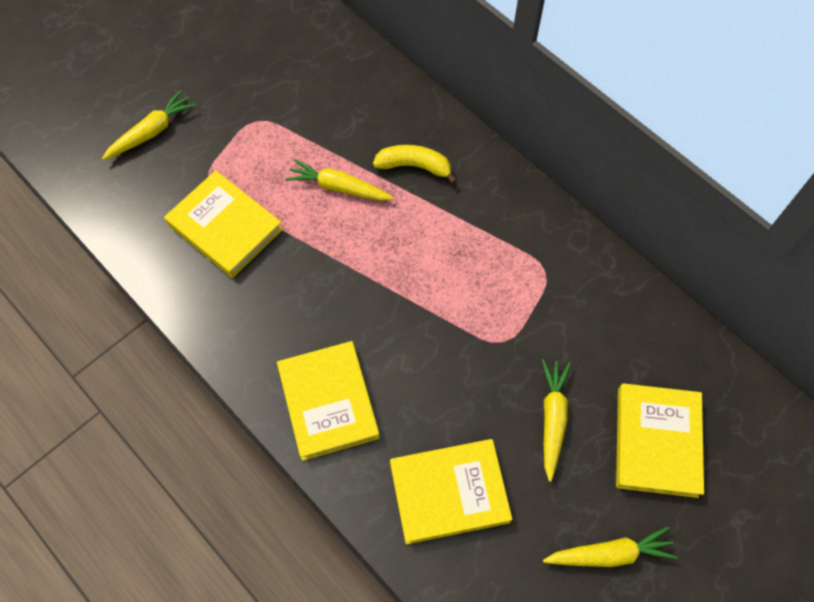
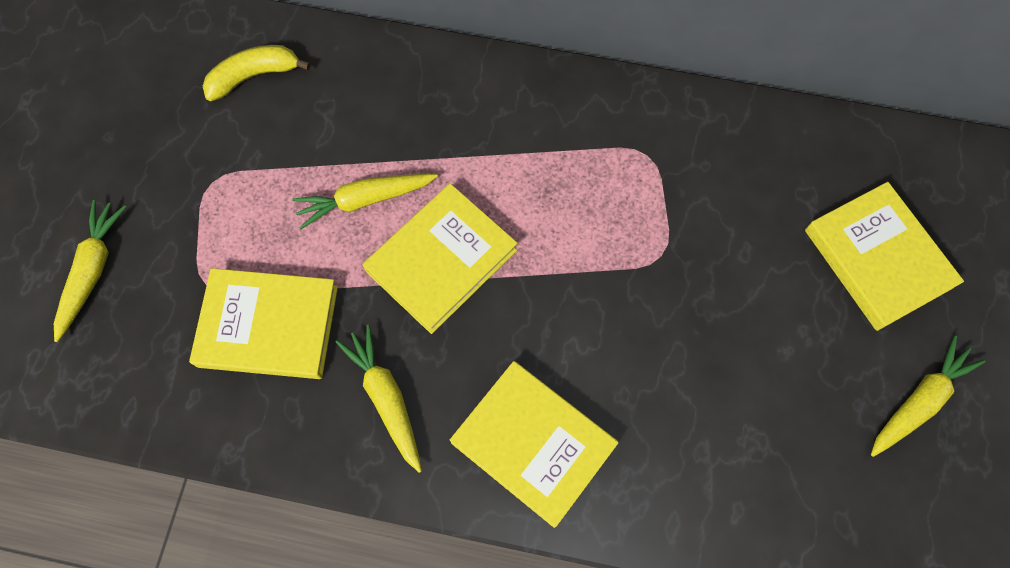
camera: 35 degrees left, 5 degrees up
yellow banana [373,145,457,184] -> yellow banana moved to [203,45,311,101]
yellow book [390,439,512,544] -> yellow book moved to [362,183,518,334]
yellow carrot [542,359,571,482] -> yellow carrot moved to [335,325,422,473]

